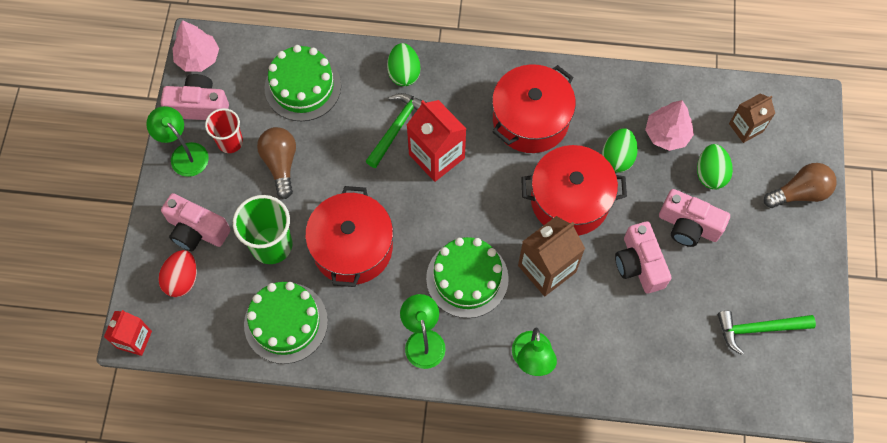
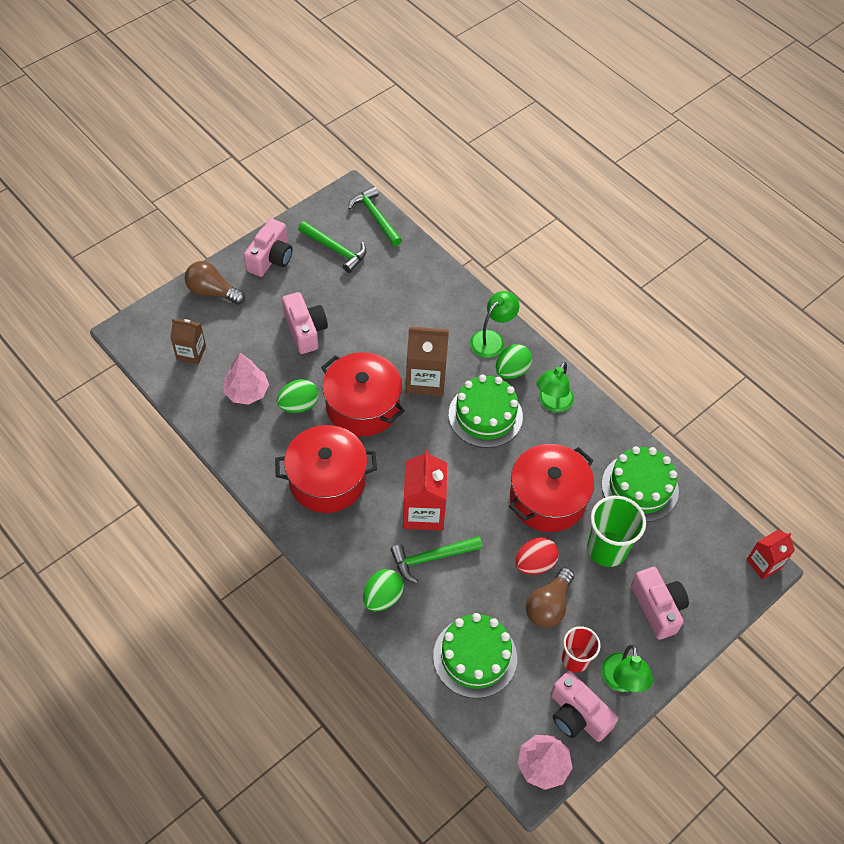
camera: 140 degrees left, 10 degrees down
red egg [158,250,197,297] -> red egg moved to [515,537,559,575]
pink camera [615,221,671,293] -> pink camera moved to [244,219,293,277]
green egg [697,144,733,190] -> green egg moved to [496,344,532,379]
none -> green hammer [348,186,402,246]

